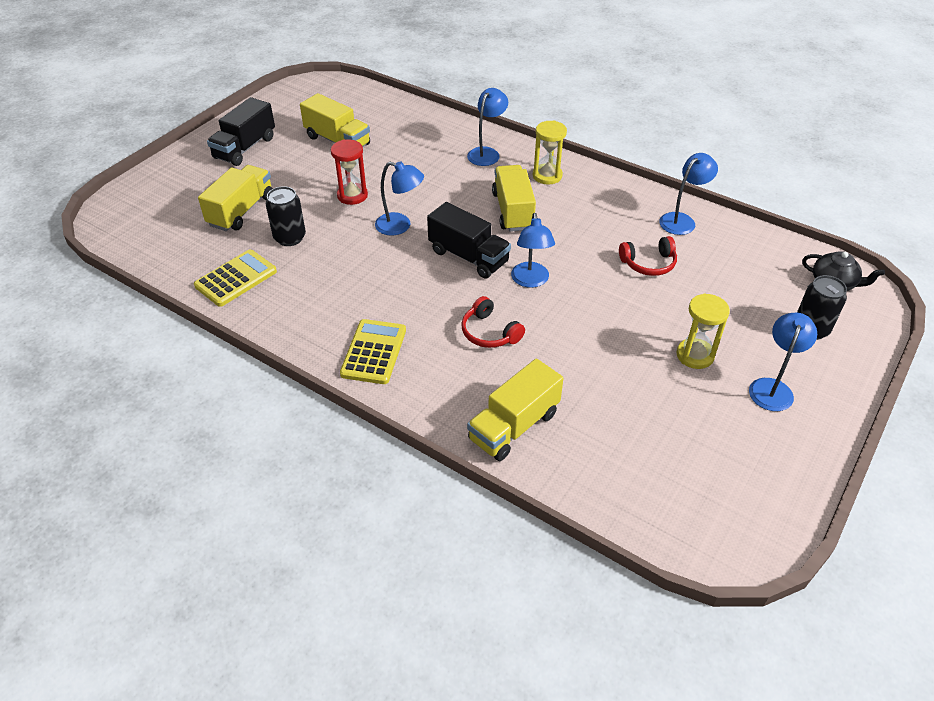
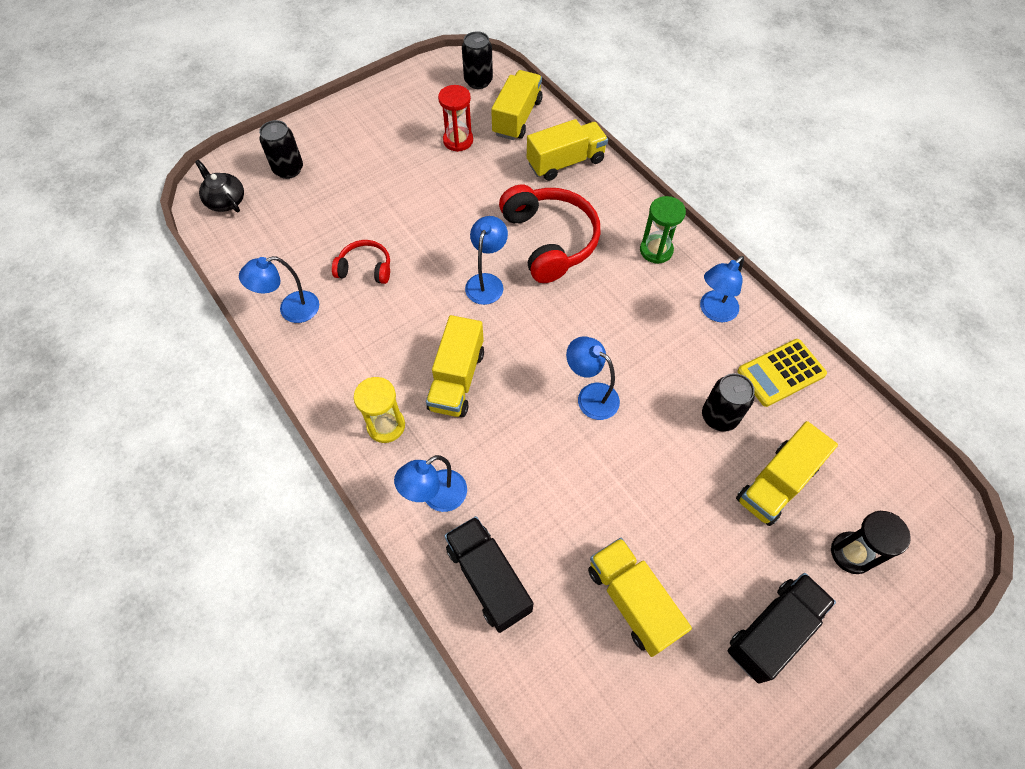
camera: 160 degrees left, 15 degrees up
red hourglass [331,139,368,205] -> red hourglass moved to [438,85,473,152]
yellow calculator [340,319,406,384] -> green hourglass [640,196,686,264]
black truck [427,202,511,279] -> black truck moved to [444,516,534,633]
red headphones [461,296,525,348] -> red headphones [499,184,600,283], size x1.89
yellow hourglass [676,293,730,369] -> none
blue lamp [749,313,817,411] -> blue lamp moved to [700,256,744,322]
none -> black can [462,31,493,89]
none -> yellow truck [491,70,543,140]
none -> black hourglass [831,511,911,574]

